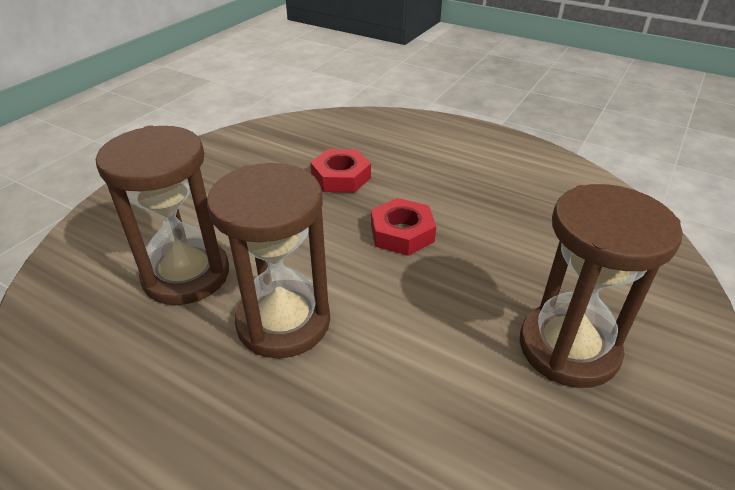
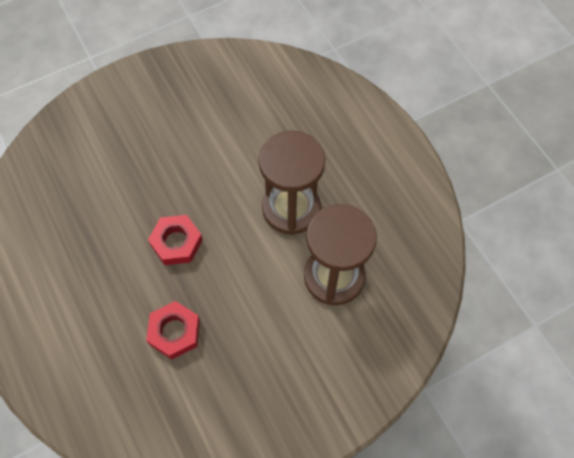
camera: 150 degrees left, 25 degrees up
brown hourglass [520,184,683,388] -> none

